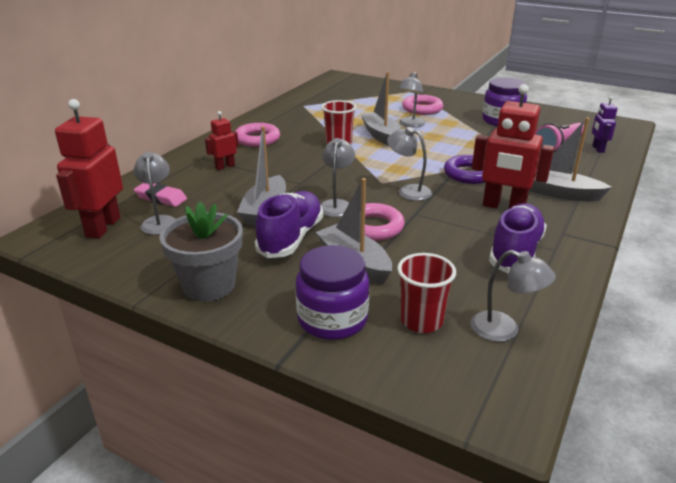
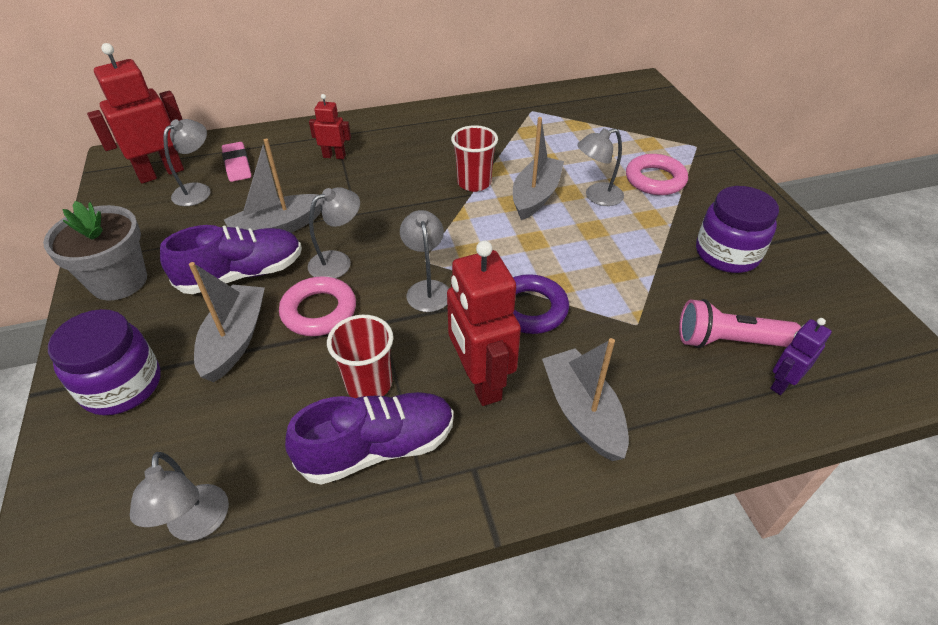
camera: 45 degrees right, 15 degrees up
pink ring [236,123,280,147] -> none
red cup [397,253,456,333] -> red cup moved to [327,315,393,398]

